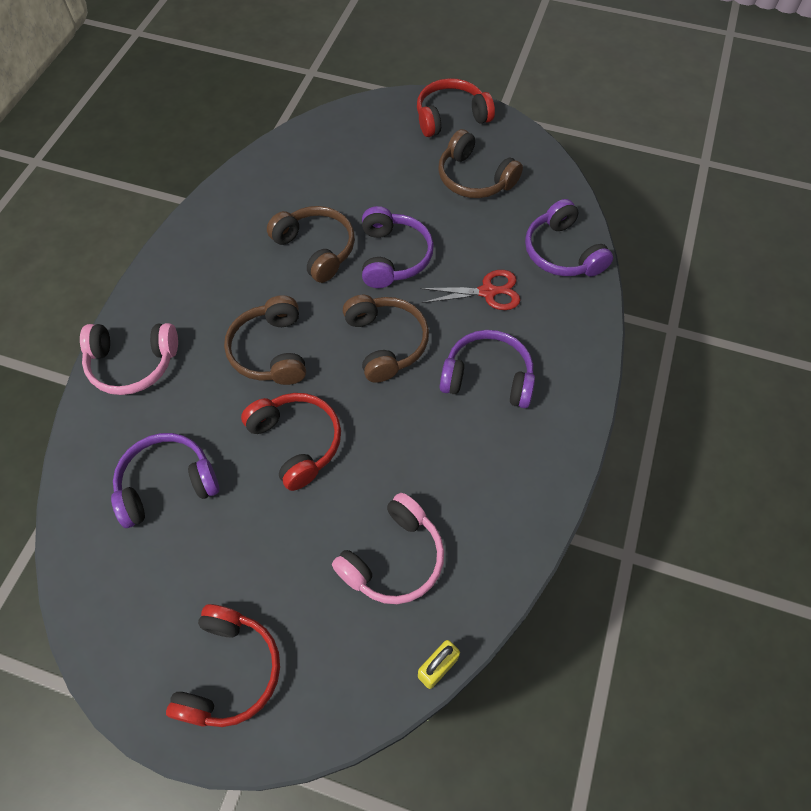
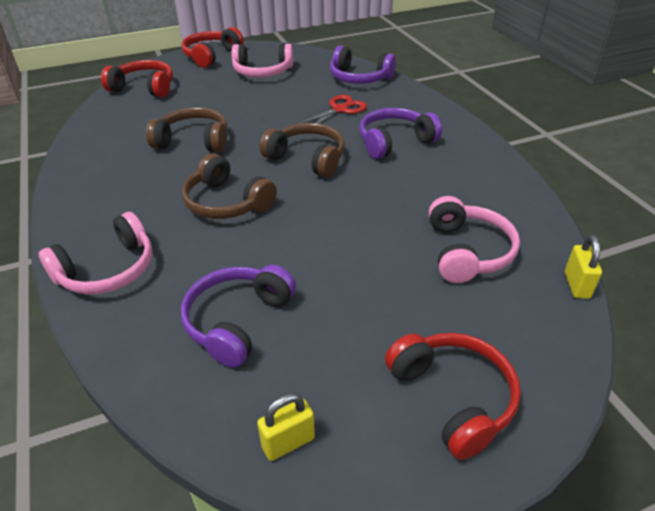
camera: 40 degrees left, 20 degrees down
red headphones [241,393,341,491] -> red headphones moved to [101,60,173,98]
purple headphones [362,206,434,288] -> none
brown headphones [438,129,523,198] -> pink headphones [232,44,293,77]
none -> yellow padlock [257,393,315,461]

